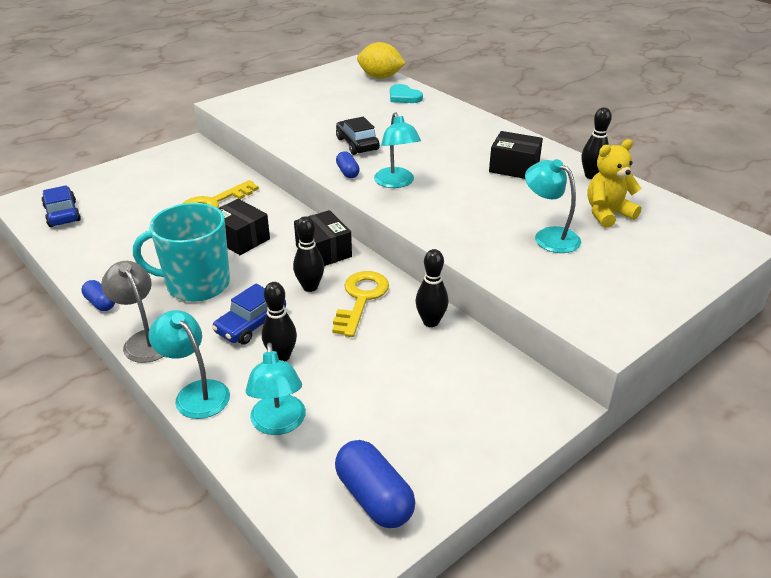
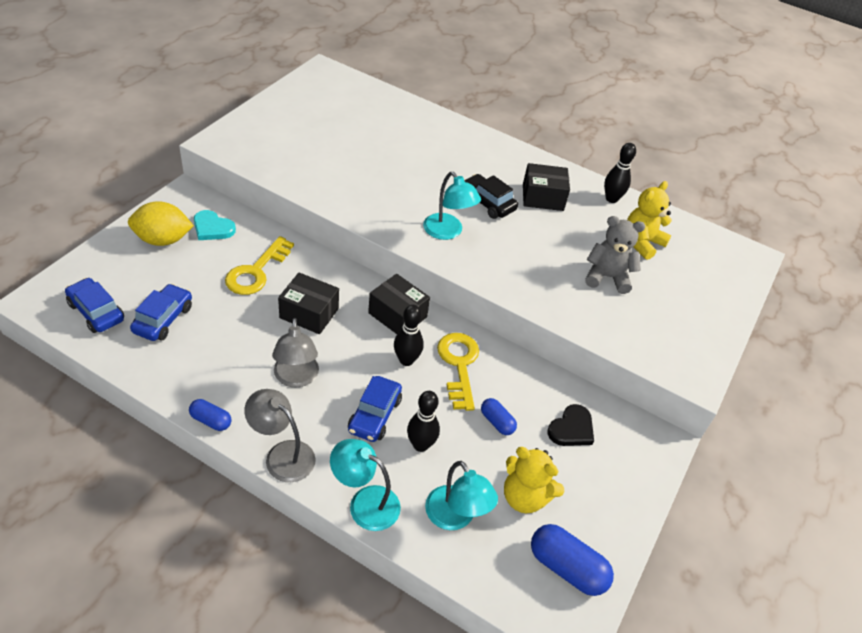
camera: 25 degrees left, 10 degrees up
turquoise mug [133,203,230,302] -> grey lamp [272,318,319,388]
black car [336,117,380,155] -> black car moved to [464,174,518,219]
blue capsule [336,151,360,178] -> blue capsule moved to [481,398,517,435]
yellow lemon [357,42,406,79] -> yellow lemon moved to [128,201,194,246]
turquoise heart [390,84,423,103] -> turquoise heart moved to [194,210,236,240]
black bowling pin [415,249,448,327] -> none
turquoise lamp [525,159,581,253] -> grey teddy bear [585,216,645,294]
none -> blue car [130,284,192,341]
none -> yellow teddy bear [504,447,564,513]
none -> black heart [547,404,594,446]

